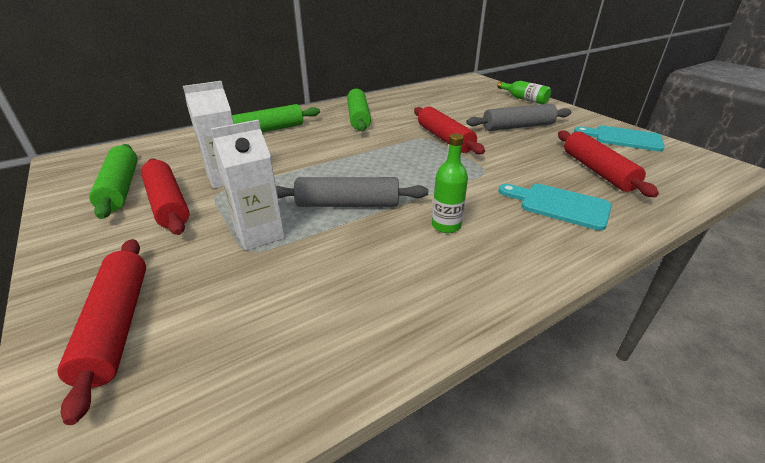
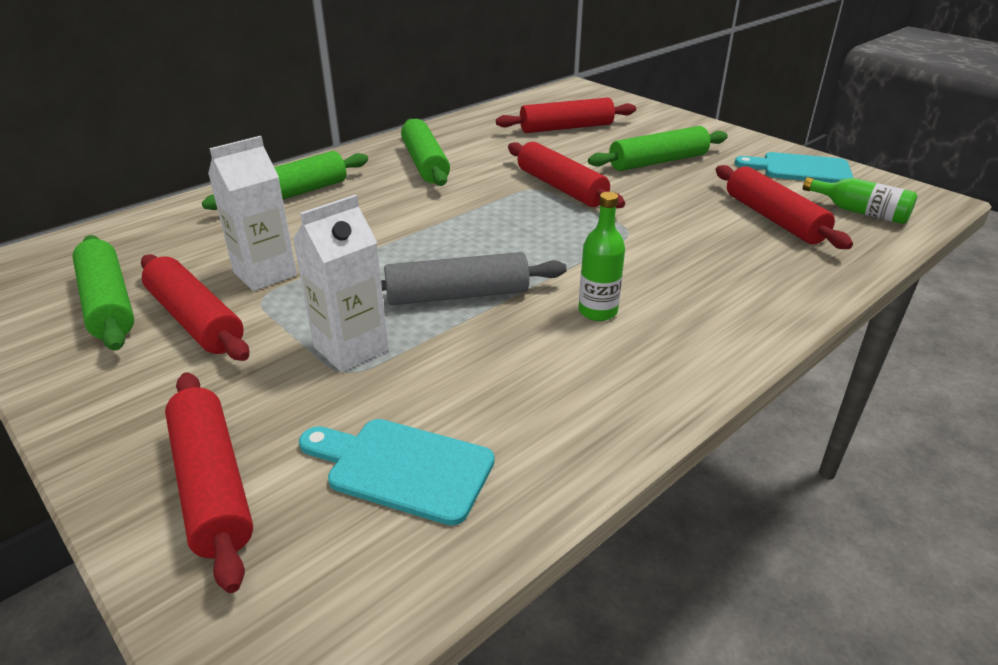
camera: 10 degrees left, 0 degrees up
grey rolling pin [466,104,571,131] -> green rolling pin [588,126,728,171]
green bottle [497,81,551,104] -> green bottle moved to [803,177,918,224]
turquoise cutting board [498,184,612,230] -> turquoise cutting board moved to [299,419,494,526]
none -> red rolling pin [496,97,636,133]

